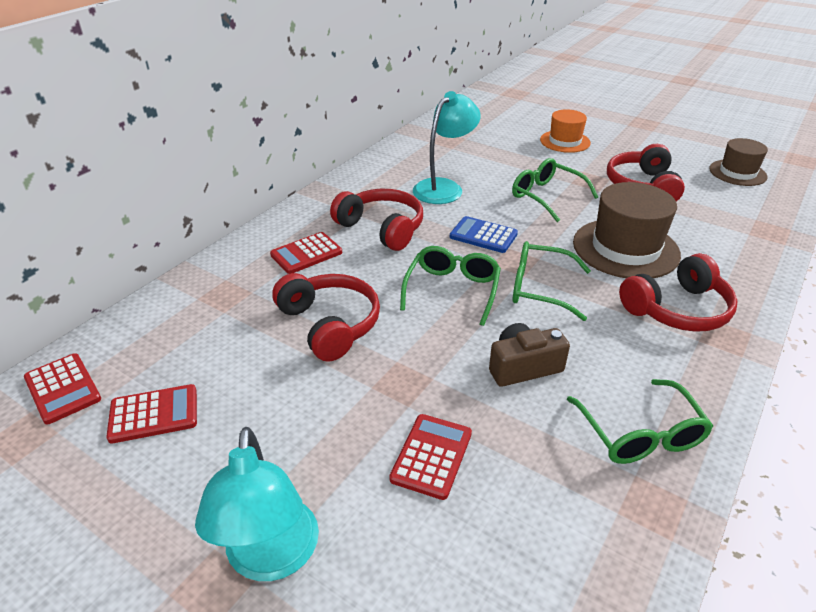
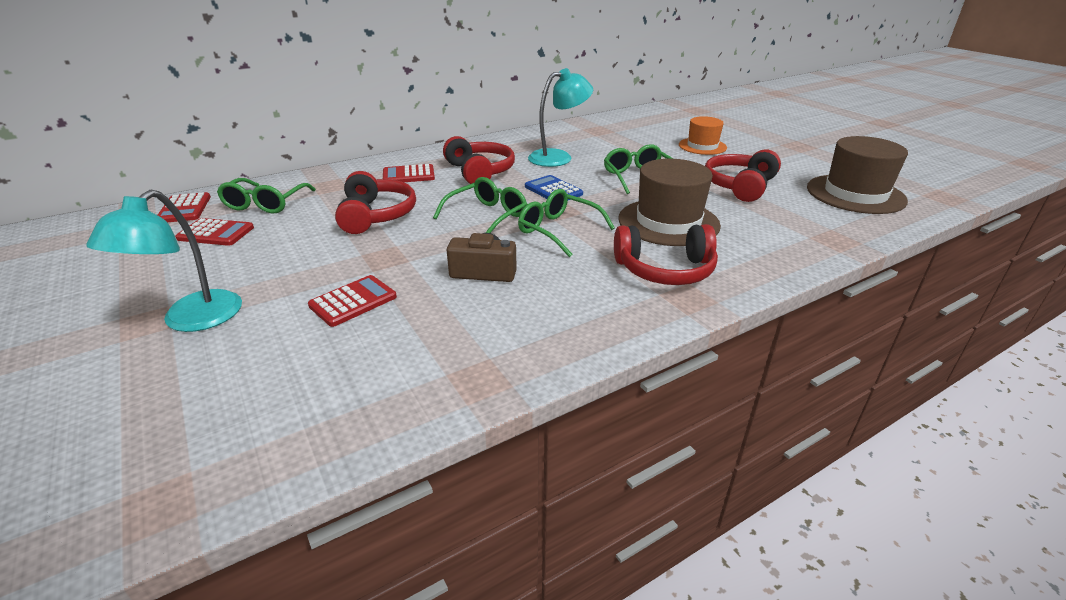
camera: 25 degrees right, 5 degrees down
green glasses [567,379,713,464] -> green glasses moved to [217,178,316,213]
brown hat [709,138,768,186] -> brown hat [807,136,908,214], size x1.61

